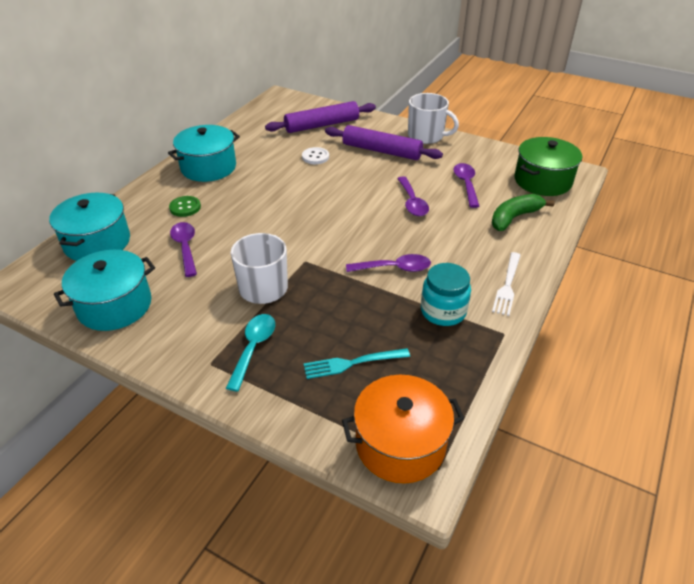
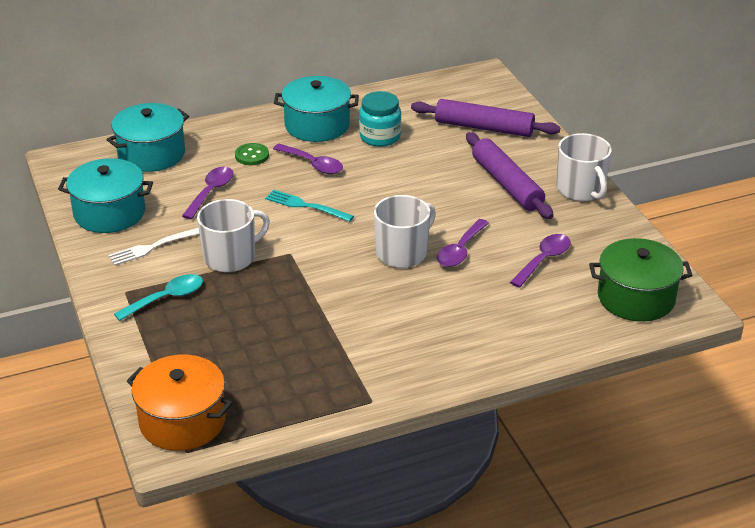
camera: 40 degrees right, 5 degrees down
white button [302,147,329,164] -> none
turquoise fork [303,348,410,379] -> turquoise fork moved to [265,190,354,222]
purple spoon [346,254,431,272] -> purple spoon moved to [273,144,343,174]
turquoise jar [421,263,471,326] -> turquoise jar moved to [359,91,401,147]
green banana [492,194,555,231] -> none
white fork [492,252,520,316] -> white fork moved to [108,228,199,265]
none -> white mug [374,195,436,268]

